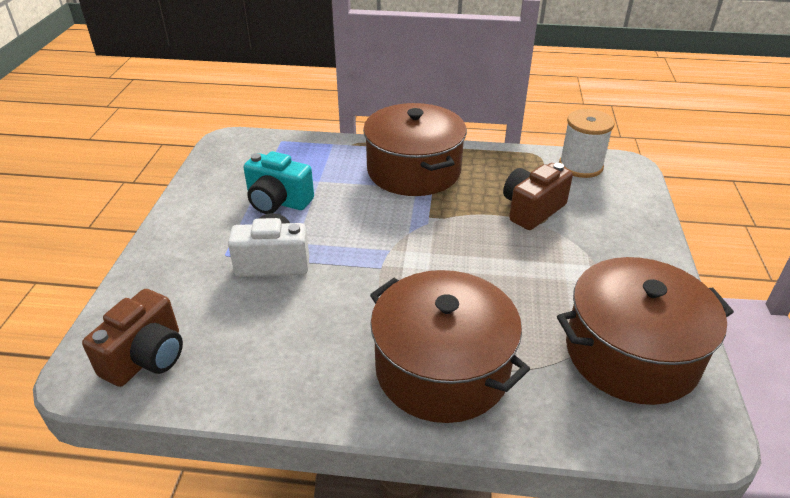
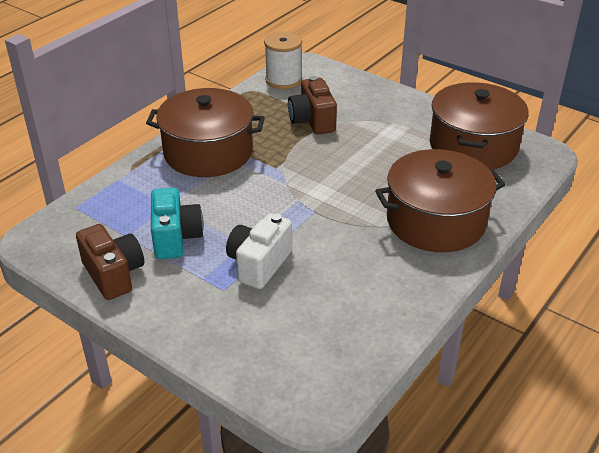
camera: 60 degrees left, 0 degrees up
brown camera [82,289,183,387] -> brown camera moved to [76,224,144,300]
turquoise camera [243,151,314,214] -> turquoise camera turned 60 degrees counterclockwise [151,187,204,259]

